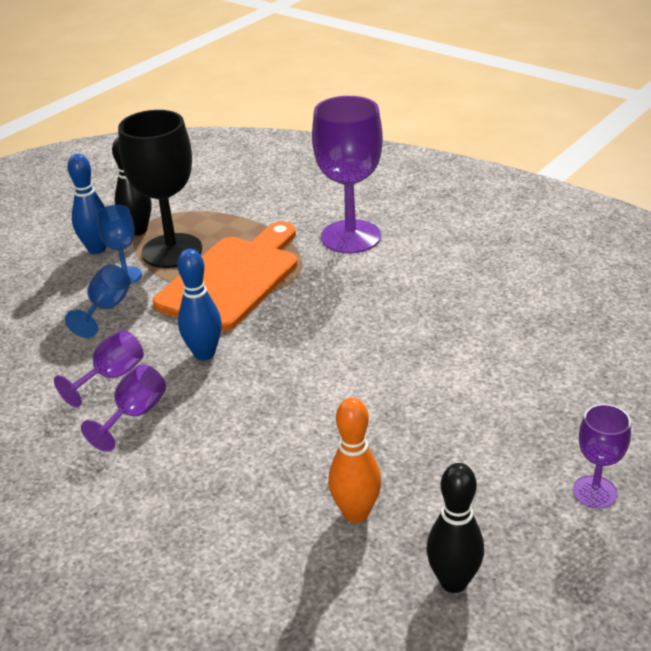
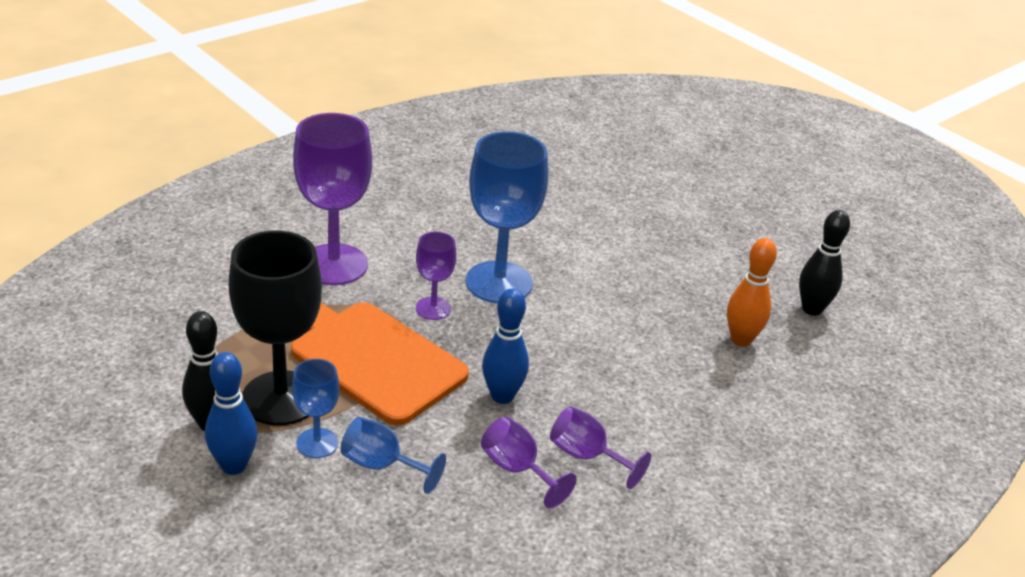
camera: 85 degrees left, 0 degrees up
purple goblet [573,404,631,509] -> purple goblet moved to [416,232,456,320]
none -> blue goblet [466,131,548,303]

